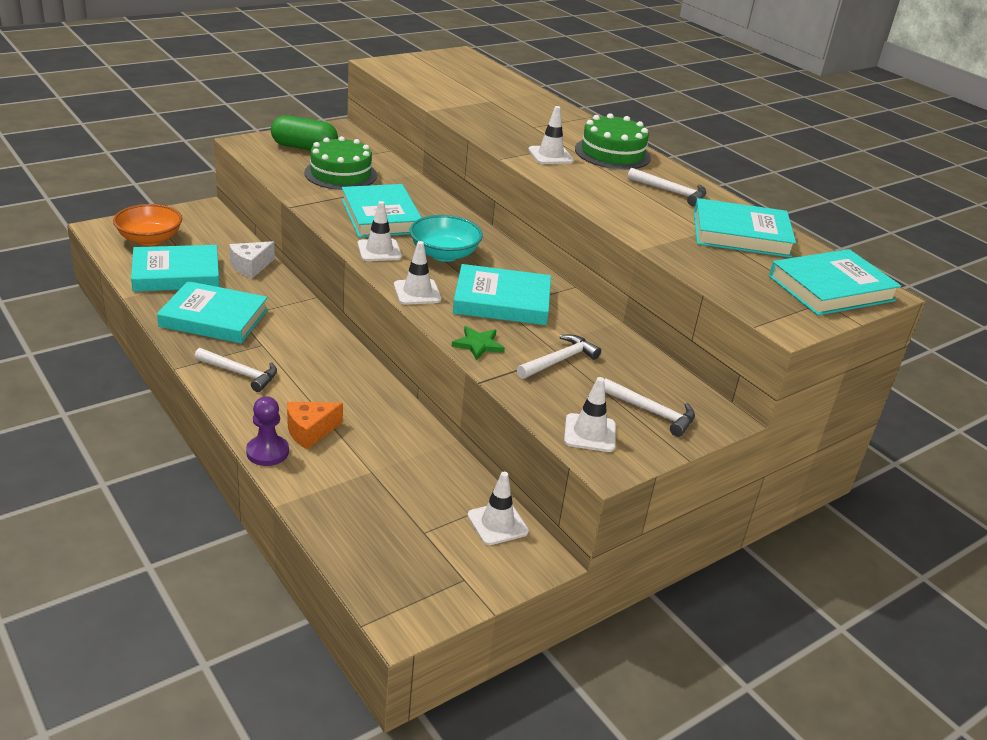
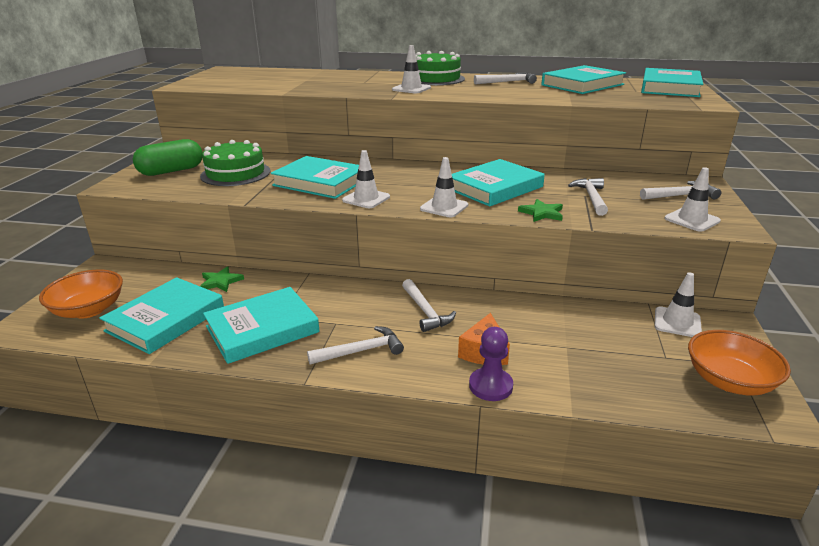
camera: 40 degrees left, 5 degrees down
white cheese [229,241,275,278] -> green star [200,266,244,292]
turquoise bowl [410,215,483,262] -> none
none -> white hammer [402,279,456,332]
none -> orange bowl [688,330,791,396]

